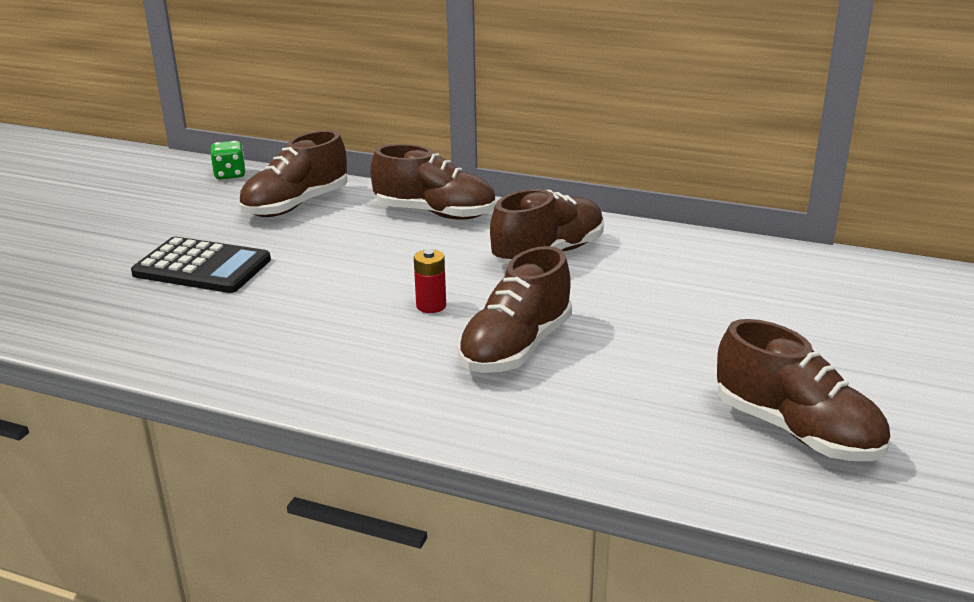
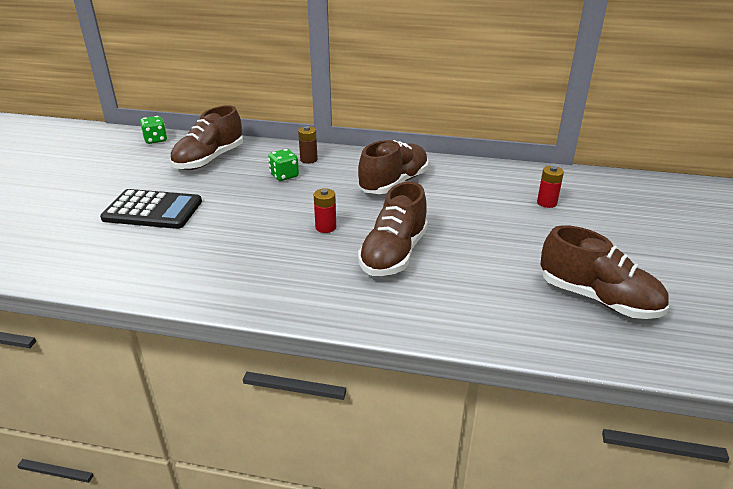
camera: 10 degrees left, 5 degrees up
brown shoe [370,144,496,220] -> brown battery [298,126,318,164]
none -> green dice [268,149,299,181]
none -> red battery [537,166,564,208]

